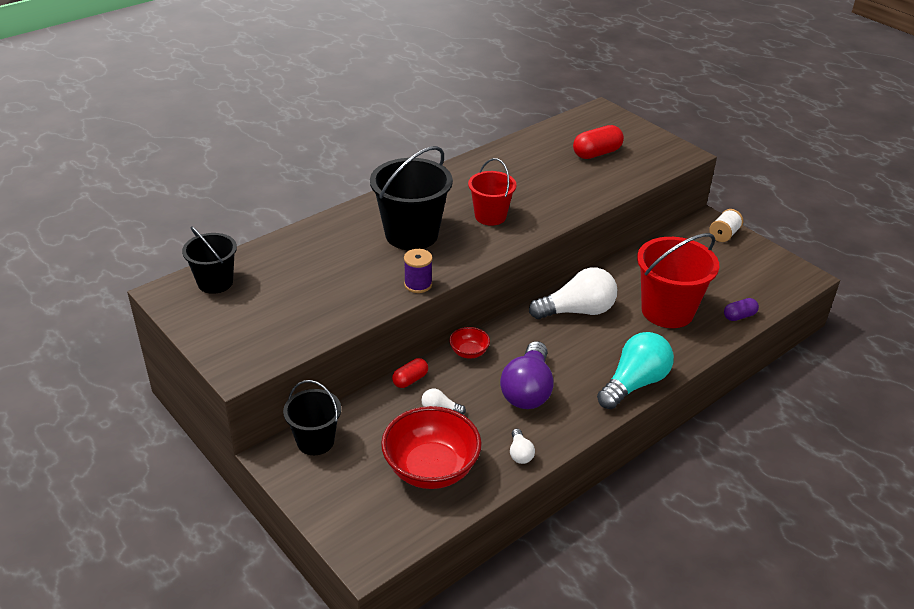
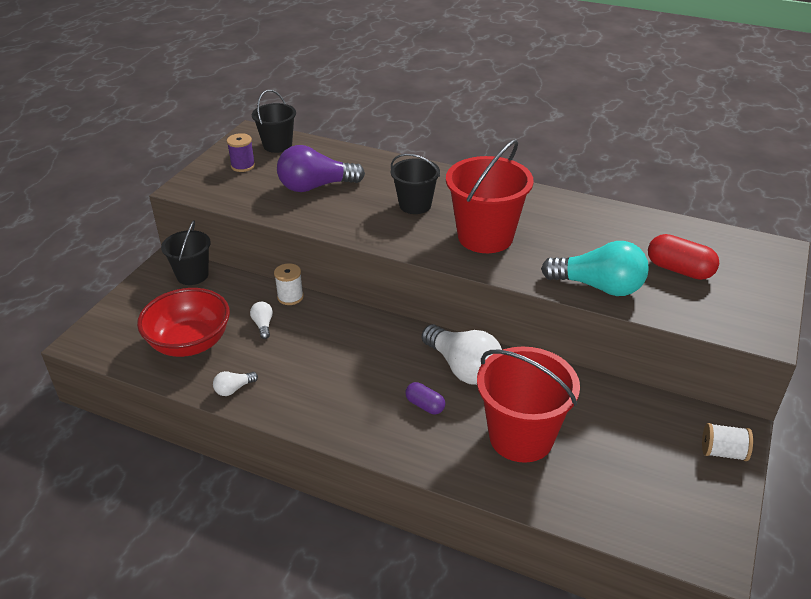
camera: 65 degrees right, 0 degrees up
black bucket [370,146,453,250] -> black bucket [391,154,440,214], size x0.61
red capsule [392,358,428,388] -> white spool [274,263,304,305]
purple spool [404,249,432,293] -> purple spool moved to [227,133,255,172]
red bowl [449,327,490,358] -> none
red bucket [468,158,516,226] -> red bucket [446,139,534,253], size x1.64
purple light bulb [500,341,554,409] -> purple light bulb moved to [277,145,365,192]
turquoise light bulb [597,332,674,409] -> turquoise light bulb moved to [541,241,649,296]
purple capsule [724,298,759,321] -> purple capsule moved to [405,382,445,414]

